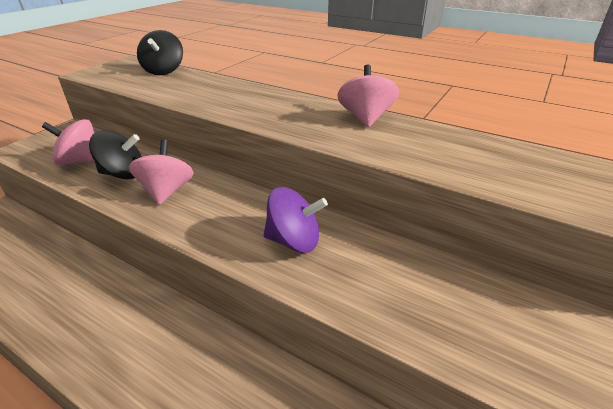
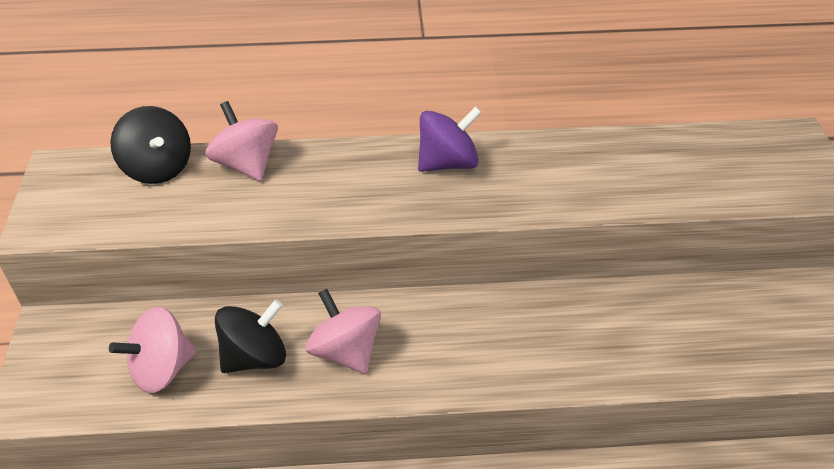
camera: 35 degrees left, 10 degrees up
purple spinning top [264,187,328,253] -> purple spinning top moved to [418,106,482,172]
pink spinning top [337,64,399,127] -> pink spinning top moved to [206,101,278,181]

